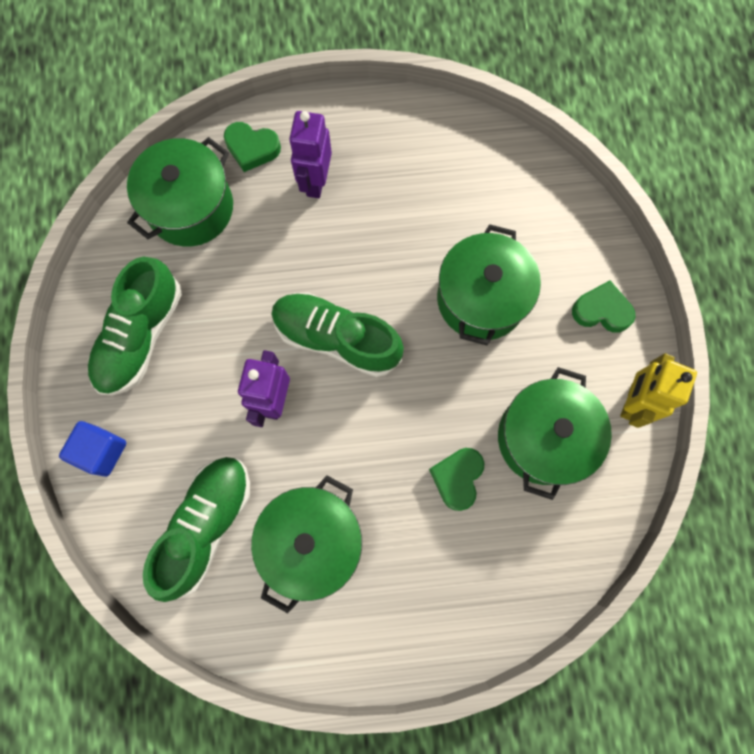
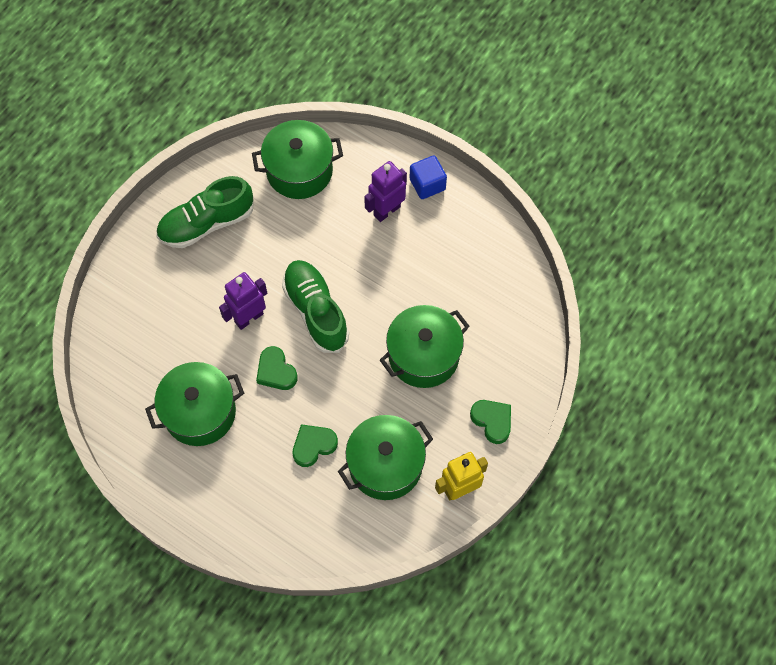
camera: 40 degrees right, 10 degrees down
blue cube [59,421,126,477] -> blue cube moved to [410,155,447,199]
green shoe [143,457,250,602] -> none
green heart [224,122,281,172] -> green heart moved to [256,346,298,390]

